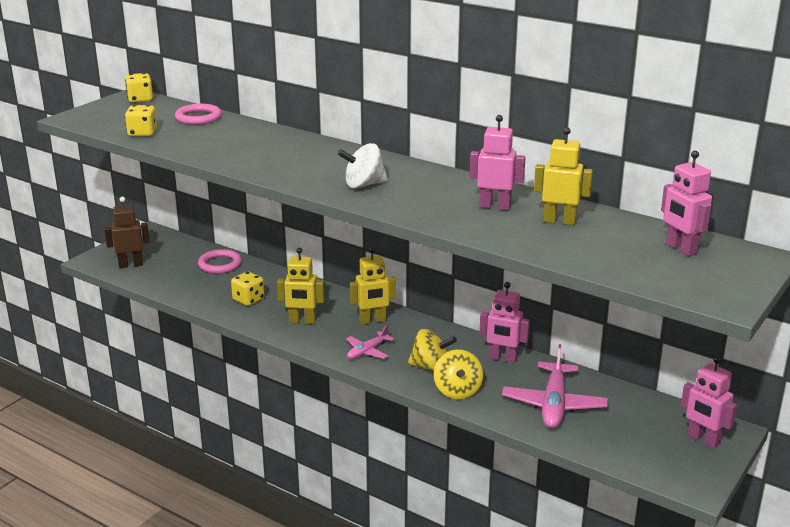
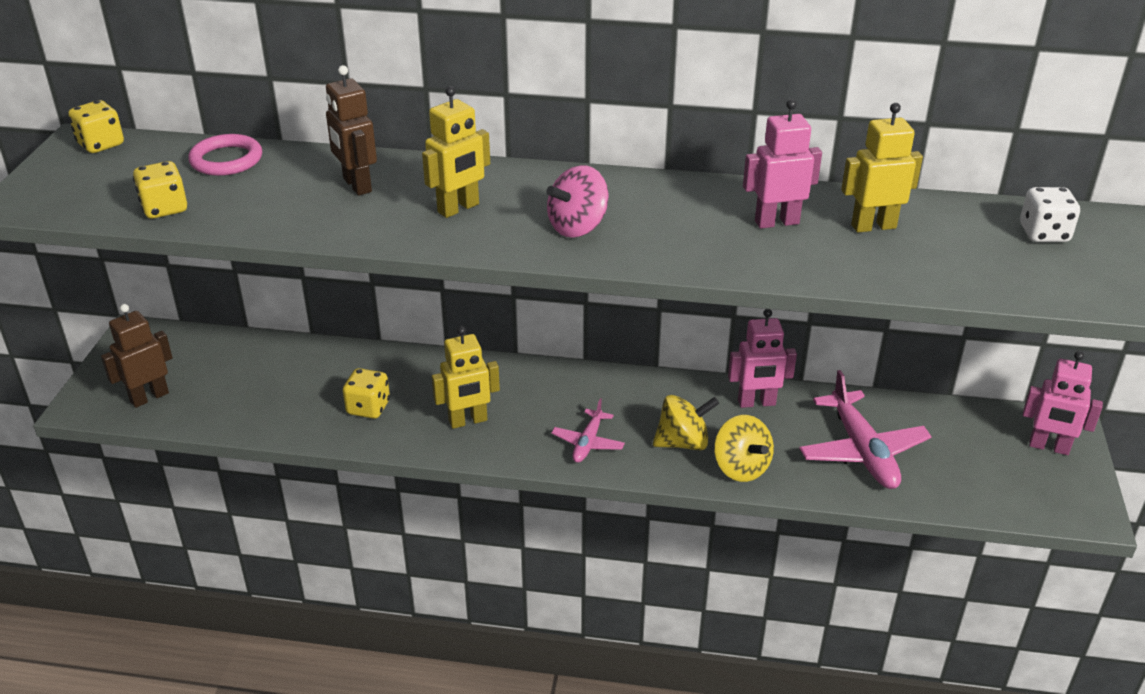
camera: 25 degrees left, 10 degrees up
pink ring [198,249,242,274] -> none
white spinning top [337,143,388,189] -> pink spinning top [547,165,608,238]
yellow robot [350,247,396,325] -> yellow robot moved to [422,86,490,218]
pink robot [661,151,712,256] -> white dice [1020,187,1080,242]
none -> brown robot [326,65,377,196]

